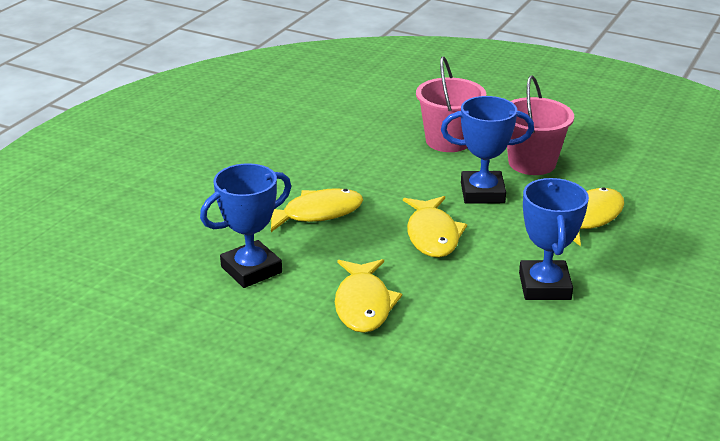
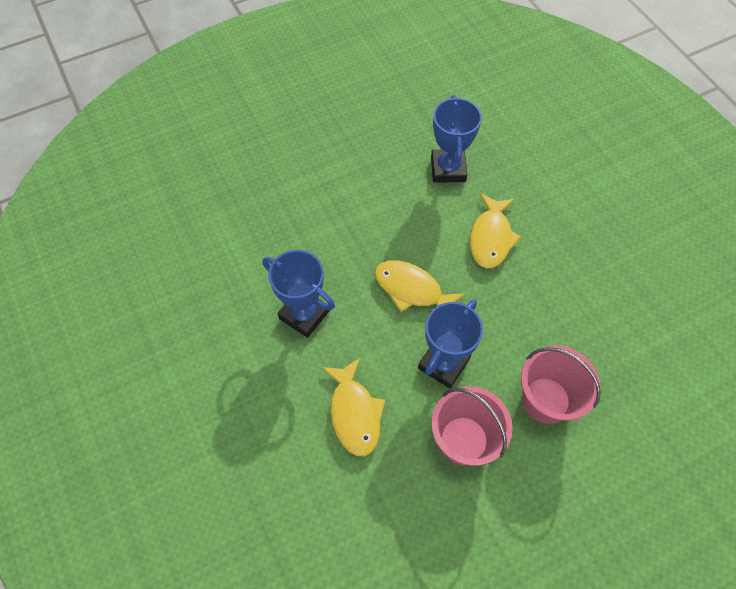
camera: 125 degrees right, 30 degrees up
yellow fish [335,259,402,333] -> none

